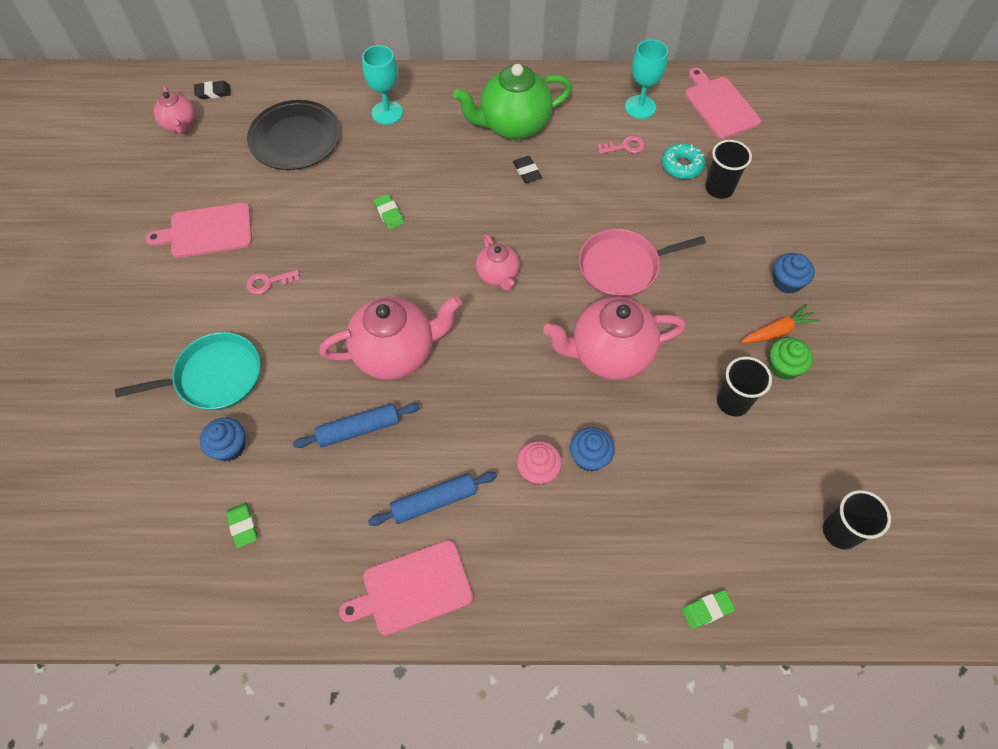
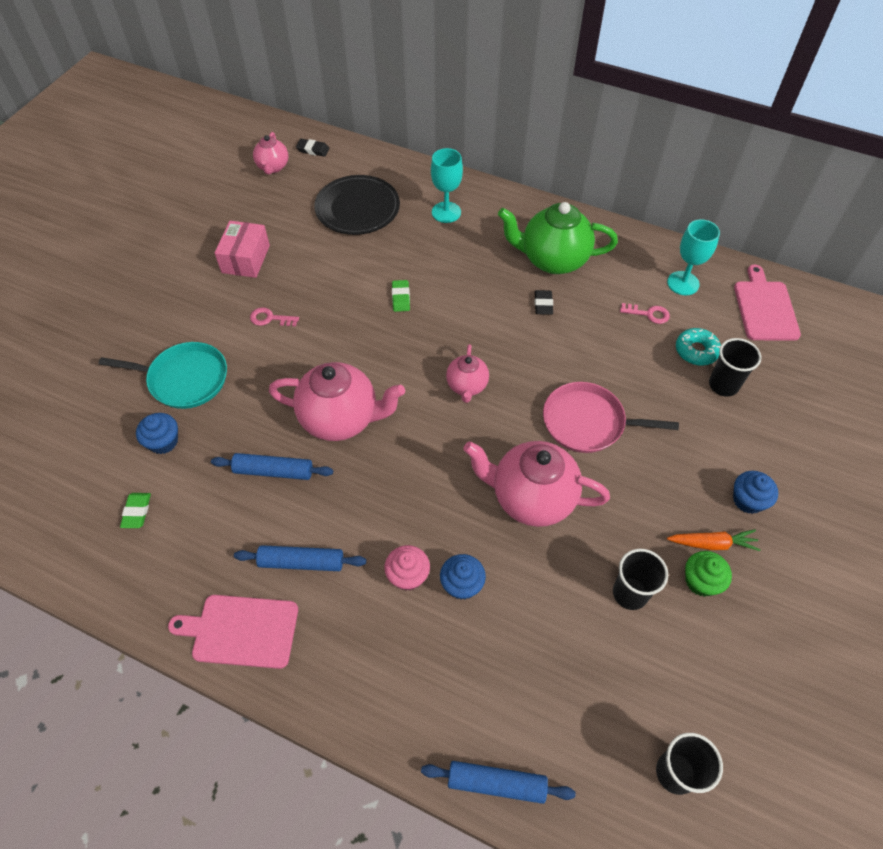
camera: 25 degrees right, 5 degrees down
pink cutting board [145,203,252,258] -> pink box [215,221,270,278]
green eraser [682,590,735,629] -> blue rolling pin [421,761,575,804]

